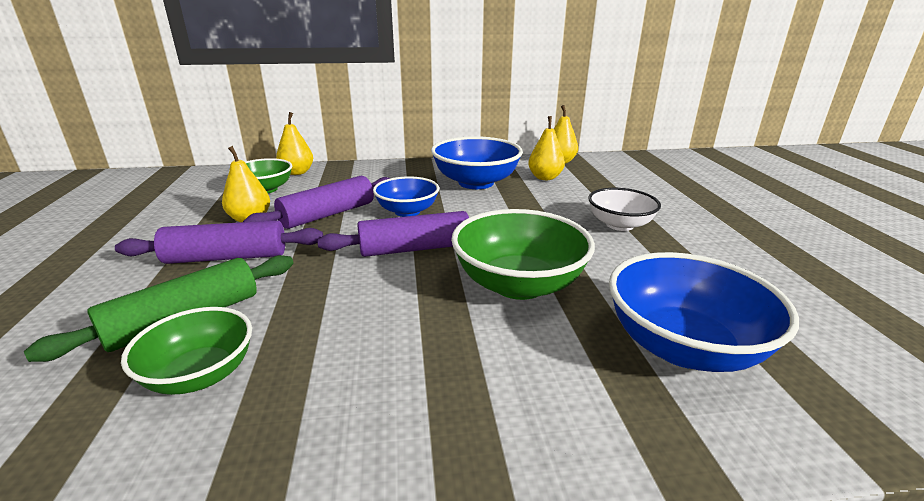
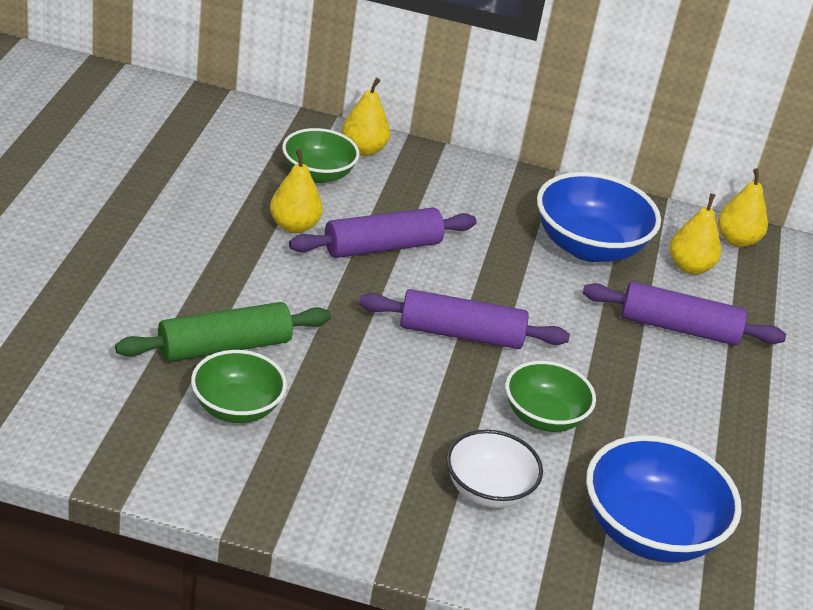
camera: 15 degrees right, 10 degrees up
purple rolling pin [115,220,323,264] -> purple rolling pin moved to [583,282,786,346]
blue bowl [373,176,439,217] -> none
green bowl [451,209,595,300] -> green bowl [505,361,596,432], size x0.63
white bowl [588,188,661,231] -> white bowl moved to [446,430,543,508]

